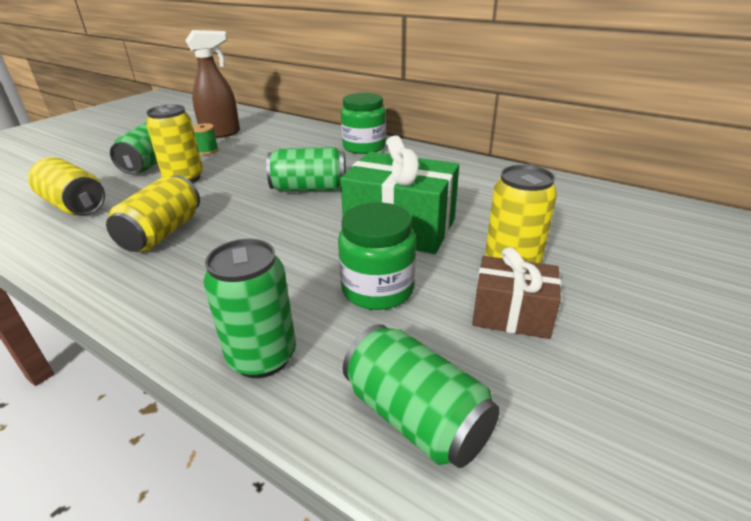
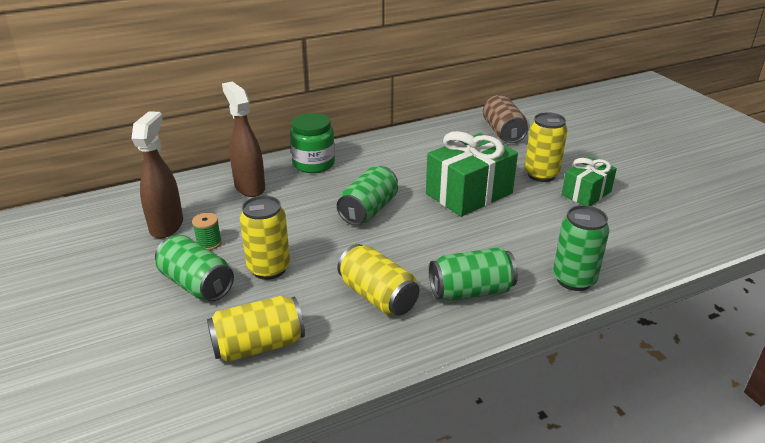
camera: 60 degrees left, 0 degrees up
green jar [338,202,416,310] -> none
green can [343,324,500,468] -> green can moved to [429,247,518,301]
brown gift [472,247,561,339] -> green gift [562,157,617,206]
none -> brown spray bottle [222,81,265,197]
none -> brown can [483,95,528,143]

